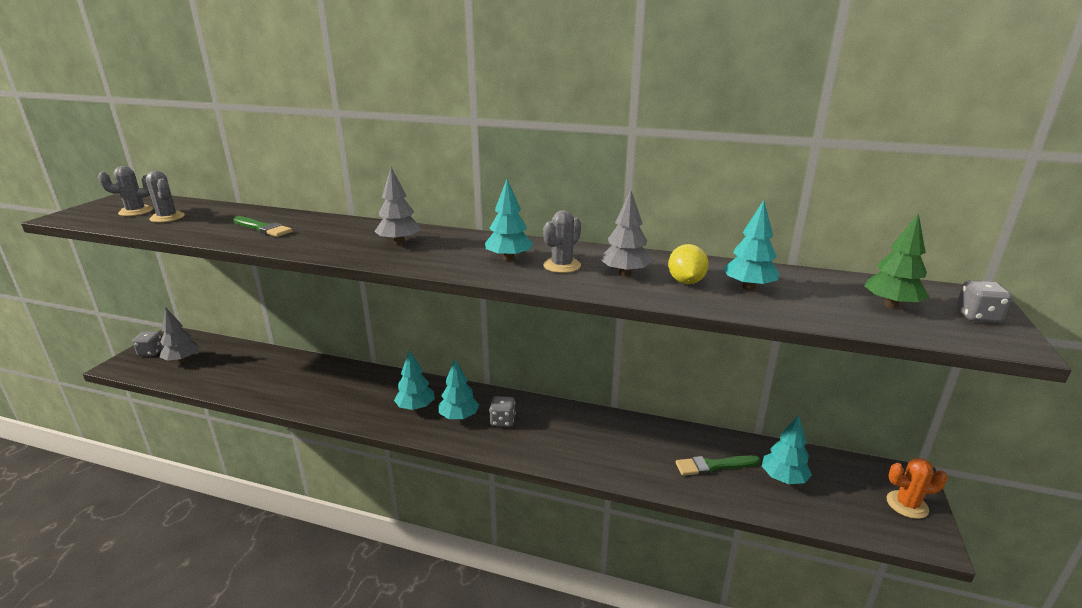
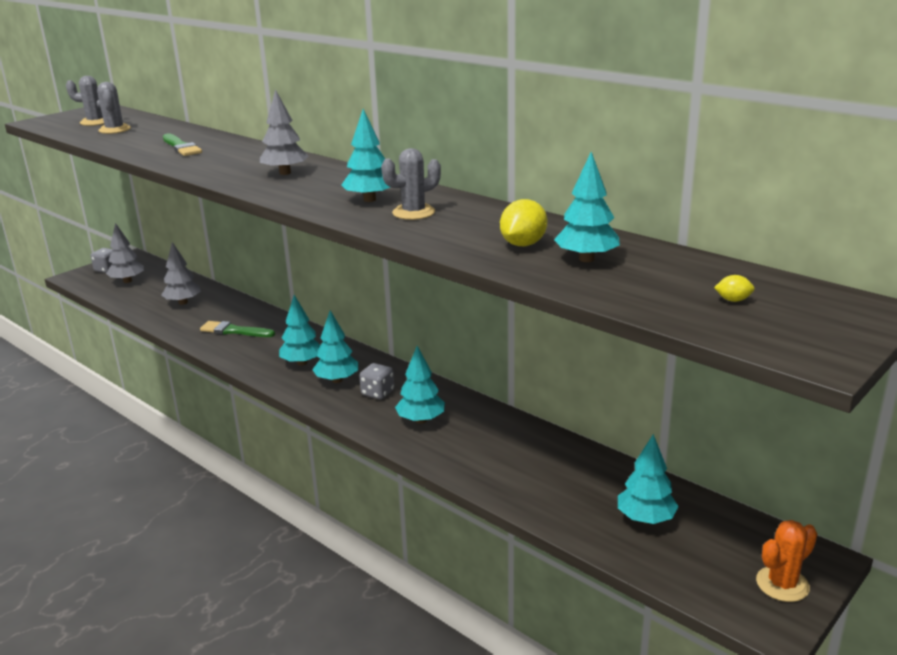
camera: 25 degrees right, 0 degrees up
grey tree [600,190,652,276] -> grey tree moved to [161,242,201,305]
green brush [676,455,760,476] -> green brush moved to [200,321,275,337]
green tree [865,213,929,308] -> yellow lemon [714,275,755,302]
orange cactus [886,458,948,519] -> orange cactus turned 60 degrees counterclockwise [756,520,817,602]
grey dice [956,280,1012,323] -> none
none -> turquoise tree [395,346,445,424]

